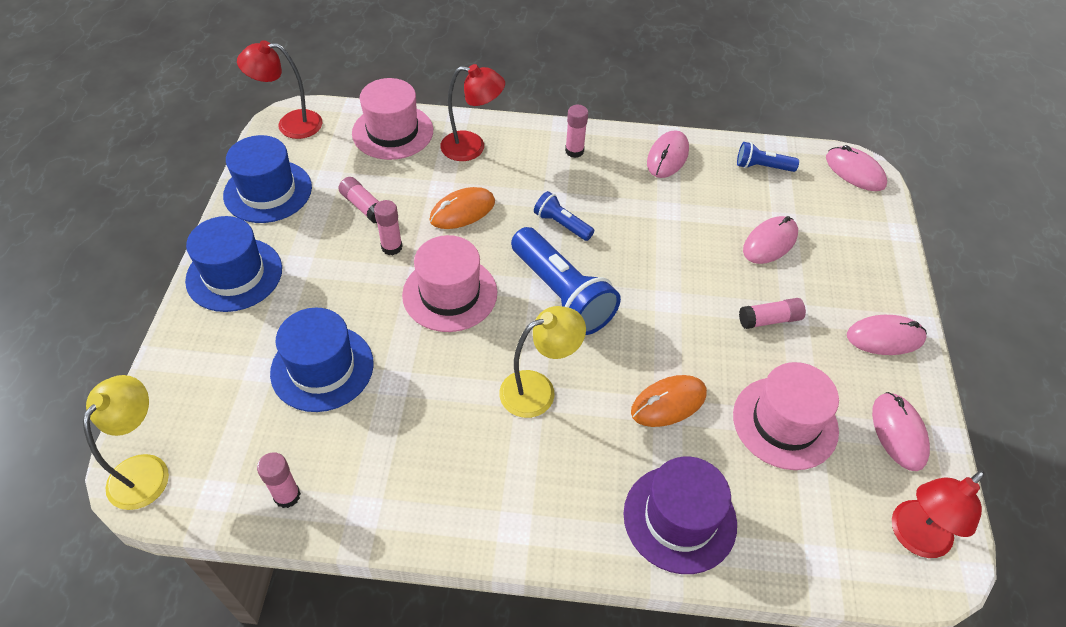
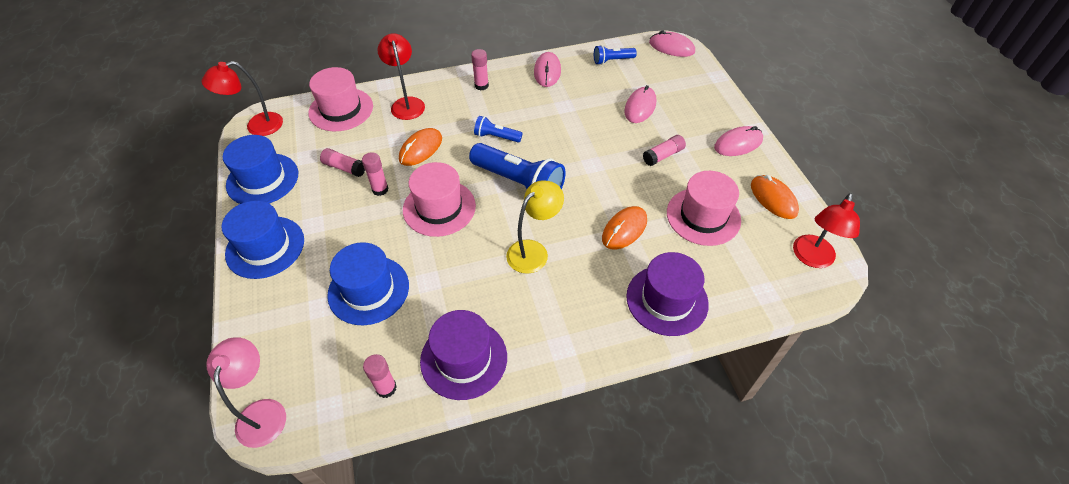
camera: 20 degrees left, 0 degrees up
yellow lamp [83,375,169,510] -> pink lamp [206,337,286,448]
red lamp [440,64,505,161] -> red lamp turned 90 degrees counterclockwise [378,33,425,120]
pink mouse [872,392,930,471] -> orange mouse [751,175,799,219]
none -> purple hat [420,310,507,400]

